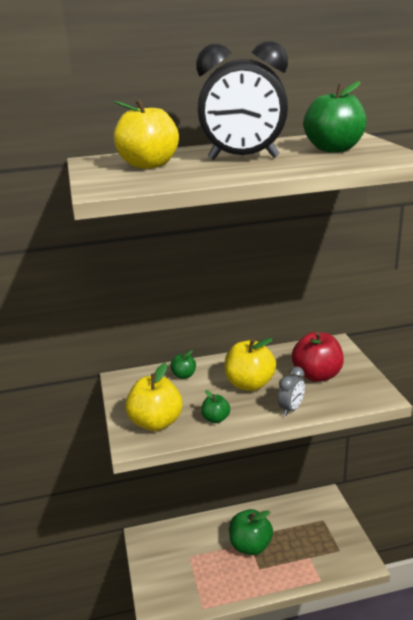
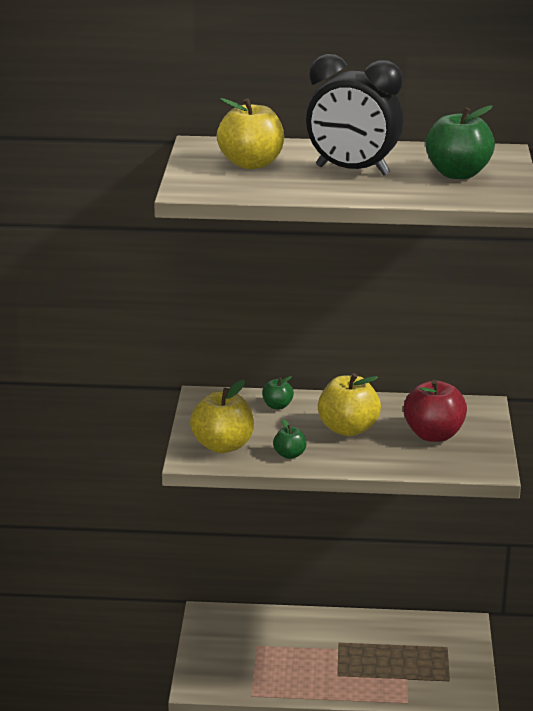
camera: 15 degrees right, 0 degrees up
green apple [229,509,273,555] -> none
grey clock [278,367,305,416] -> none

